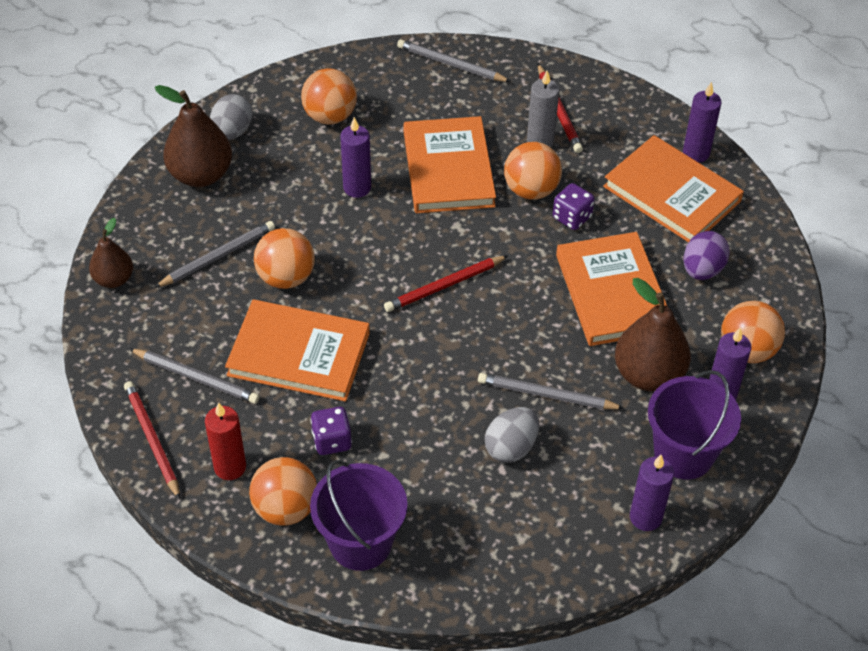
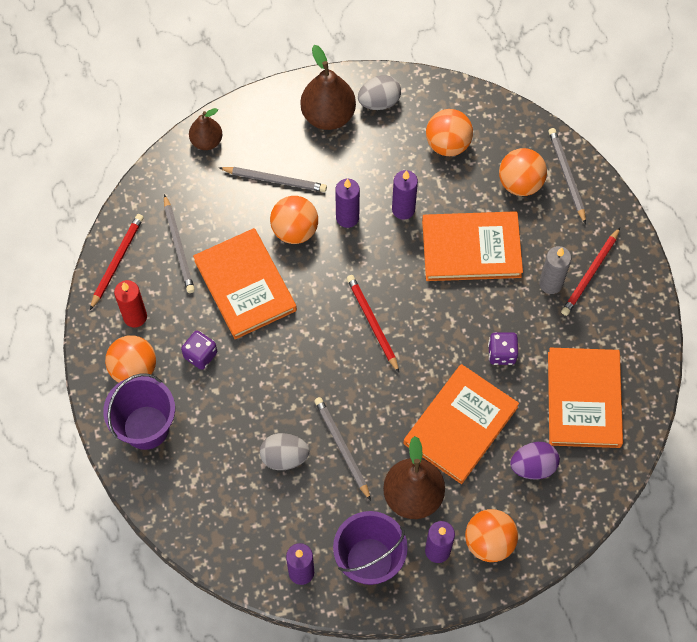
camera: 50 degrees right, 15 degrees up
red pencil [384,255,508,312] -> red pencil turned 45 degrees clockwise [347,275,399,373]
orange book [404,116,496,213] -> orange book turned 45 degrees clockwise [422,211,523,281]
orange ball [504,142,562,200] -> orange ball moved to [499,148,547,196]
purple candle [683,82,722,163] -> purple candle moved to [335,179,360,228]

